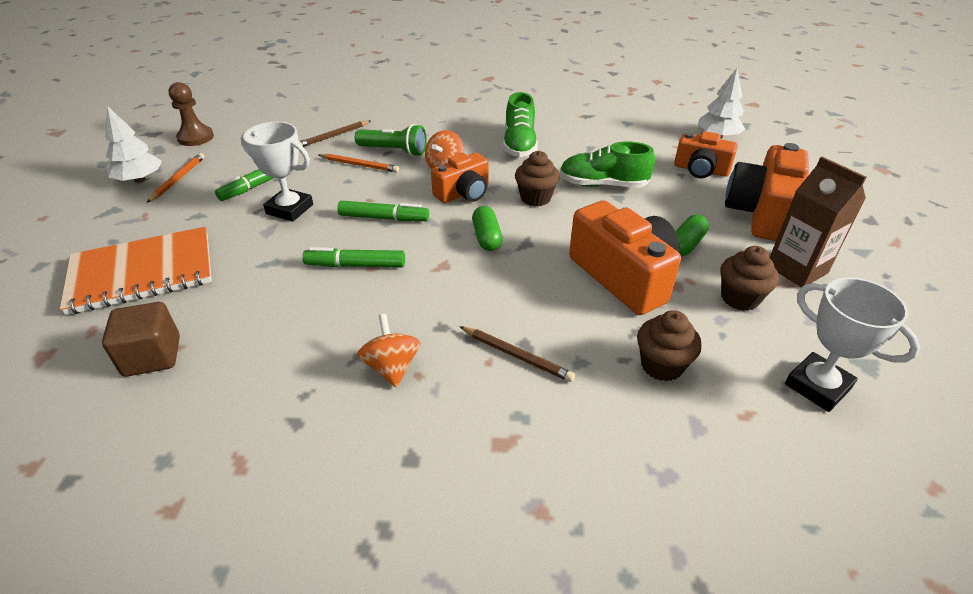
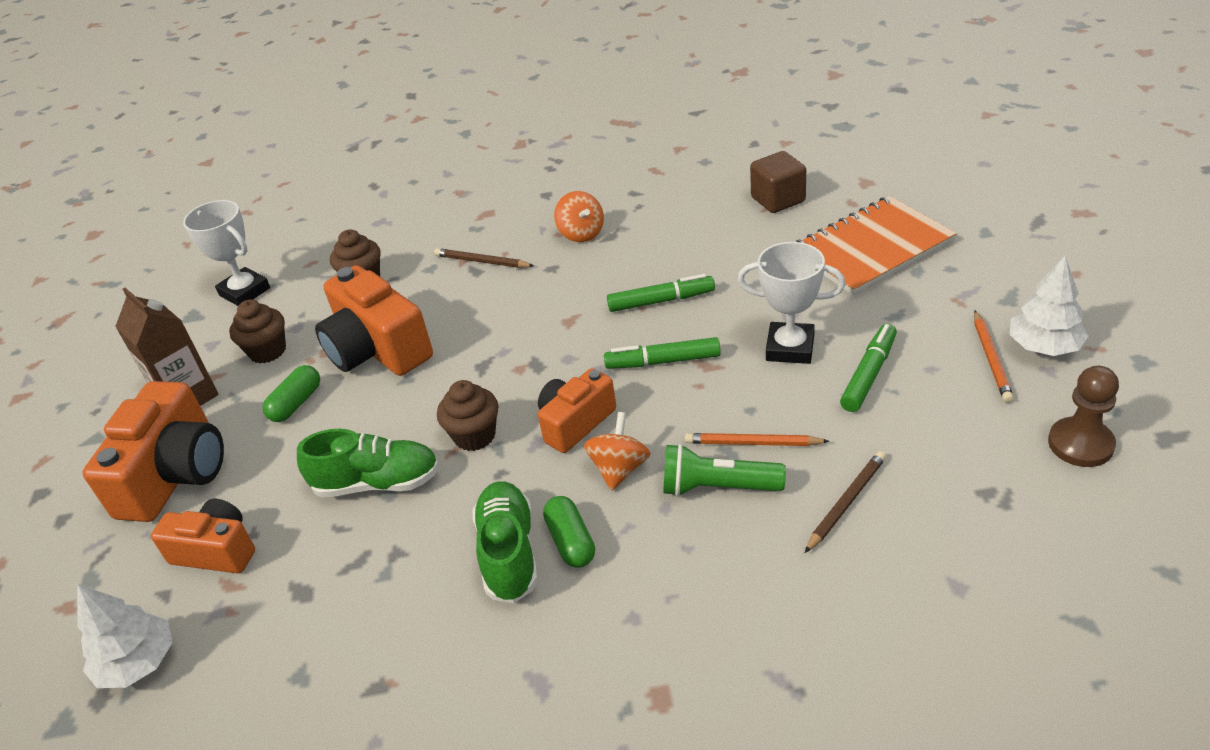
camera: 175 degrees right, 0 degrees up
green capsule [472,206,503,251] -> green capsule moved to [543,496,595,568]

